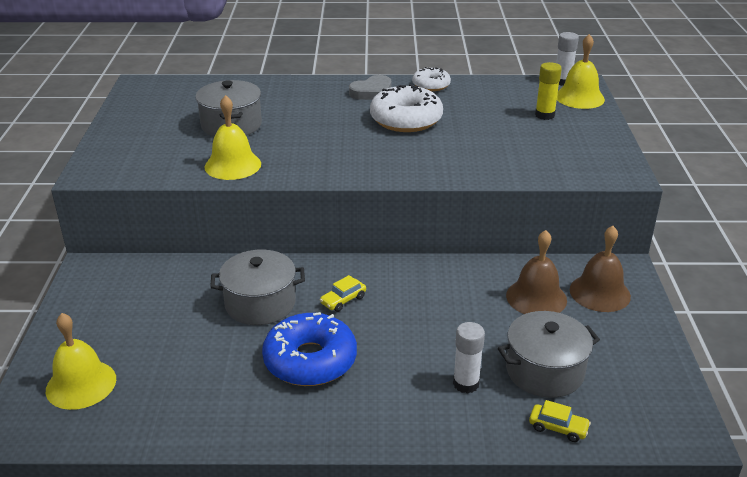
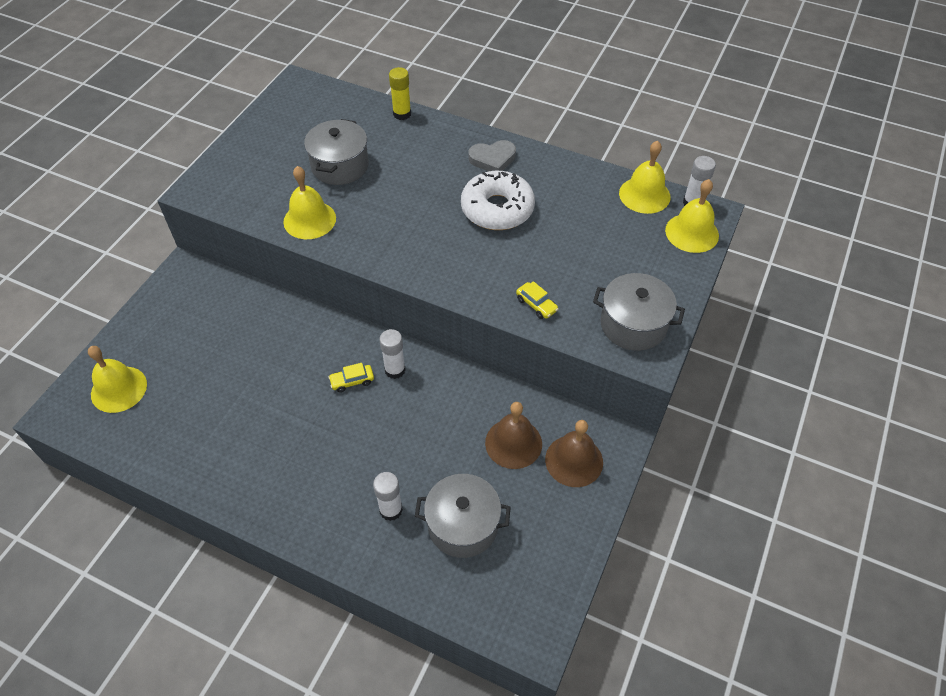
camera: 25 degrees right, 20 degrees up
grey pot [210,250,305,325] -> grey pot moved to [593,273,685,351]
blue donut [262,312,357,386] -> none
white donut [412,67,451,91] -> none
yellow car [529,400,591,442] -> yellow car moved to [516,281,559,319]
yellow glue stick [535,62,562,120] -> yellow glue stick moved to [389,67,411,120]
none -> white glue stick [380,329,406,379]
none -> yellow bell [619,141,670,214]

